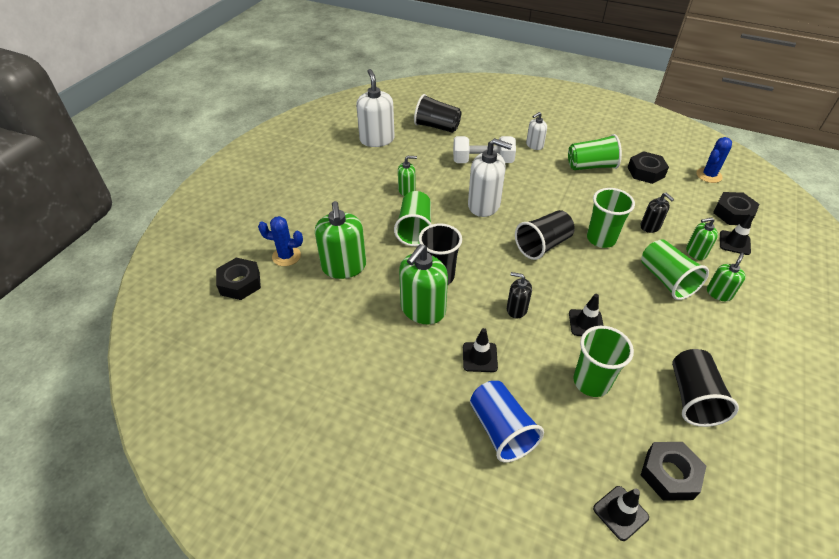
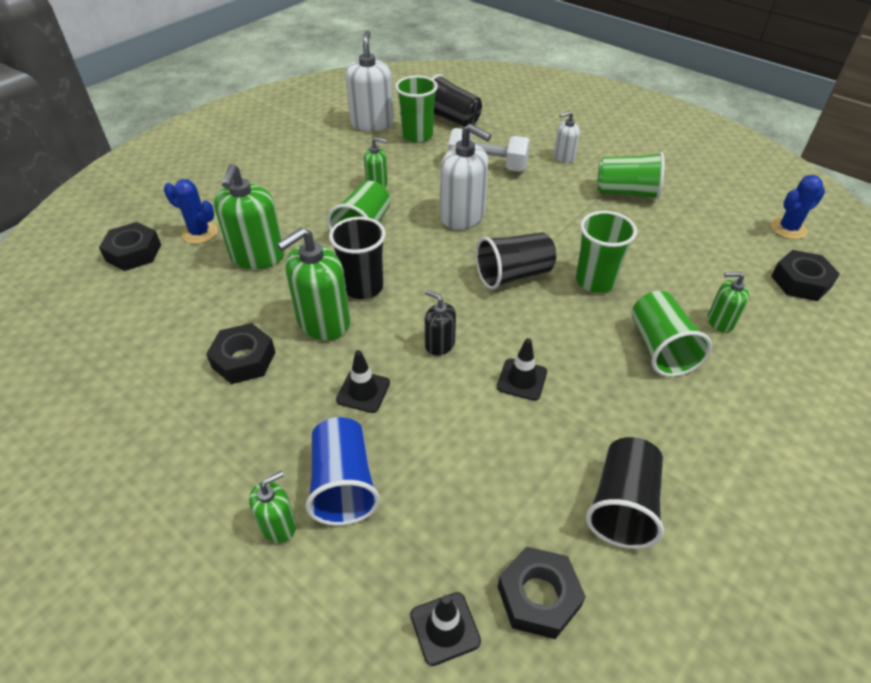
camera: 15 degrees right, 0 degrees up
green cup [573,326,634,397] -> green cup moved to [395,75,438,143]
black nut [627,151,669,184] -> black nut moved to [206,323,275,384]
black soap dispenser [640,193,674,233] -> none
green soap dispenser [707,253,746,301] -> green soap dispenser moved to [249,471,296,543]
black traffic cone [720,213,754,255] -> none

